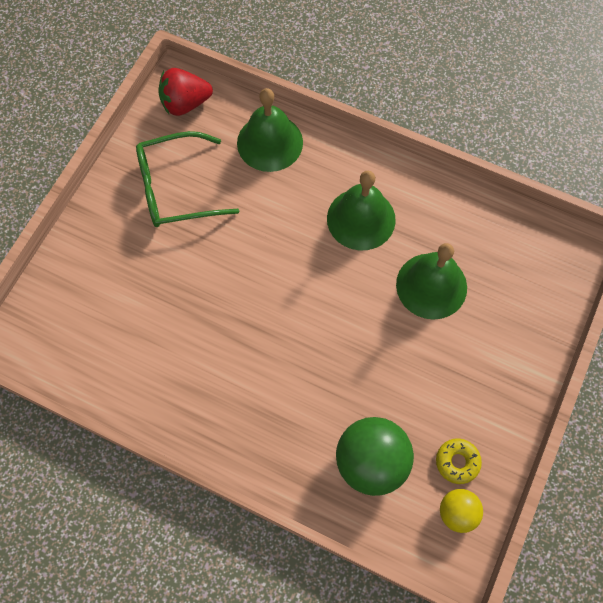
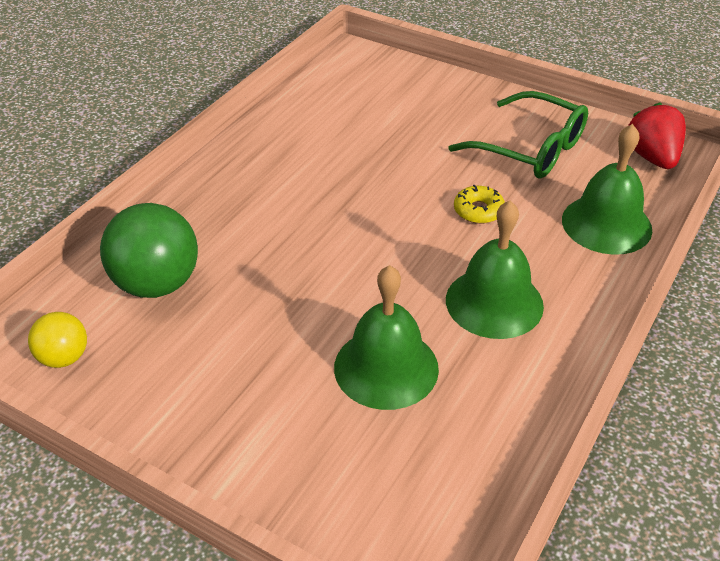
camera: 95 degrees right, 25 degrees down
green glasses [136,131,239,227] -> green glasses turned 135 degrees clockwise [449,91,588,179]
yellow donut [436,438,482,484] -> yellow donut moved to [454,185,505,224]

